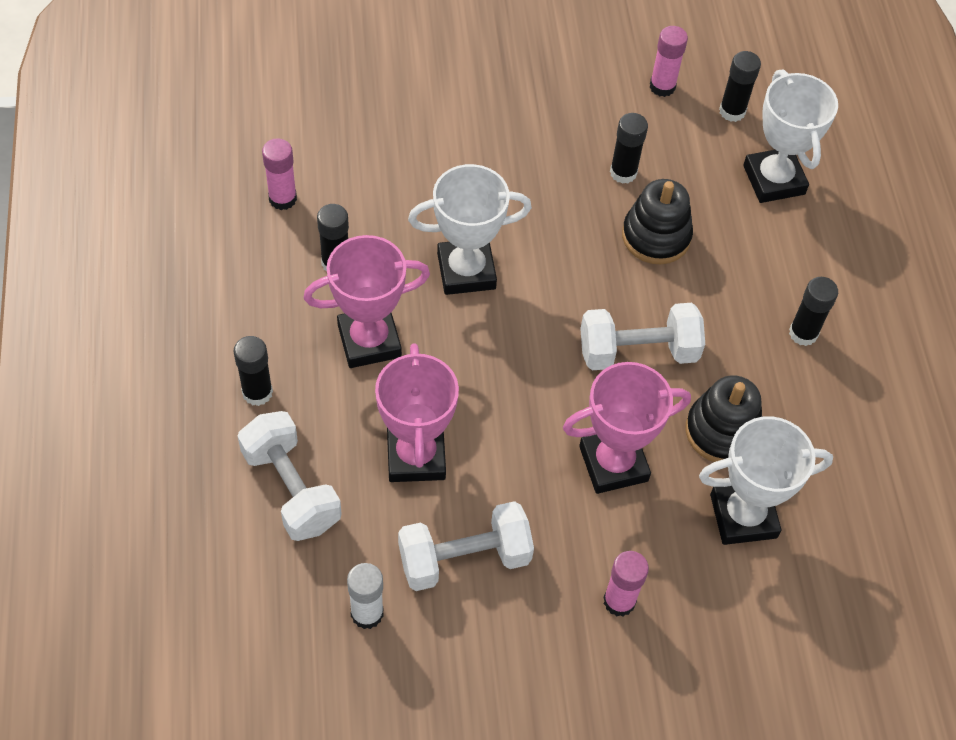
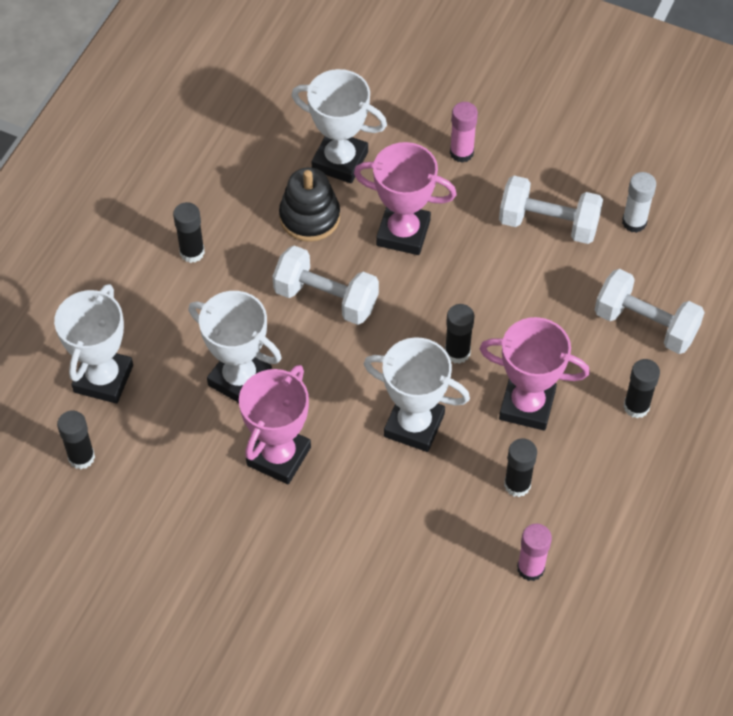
camera: 145 degrees left, 0 degrees up
white dumbbell [238,411,342,541] -> white dumbbell turned 60 degrees counterclockwise [595,269,705,354]
pink trophy [375,343,459,482] -> pink trophy moved to [239,365,311,484]
black glue stick [610,113,648,184] -> black glue stick moved to [445,304,474,364]
black stacking toy [622,179,693,264] -> white trophy [189,291,281,403]
pink glue stick [650,26,688,97] -> none

